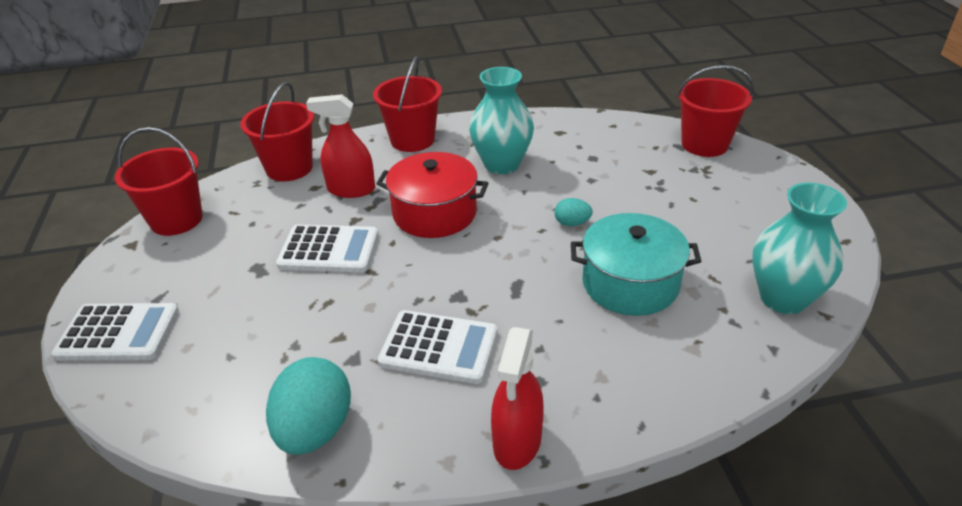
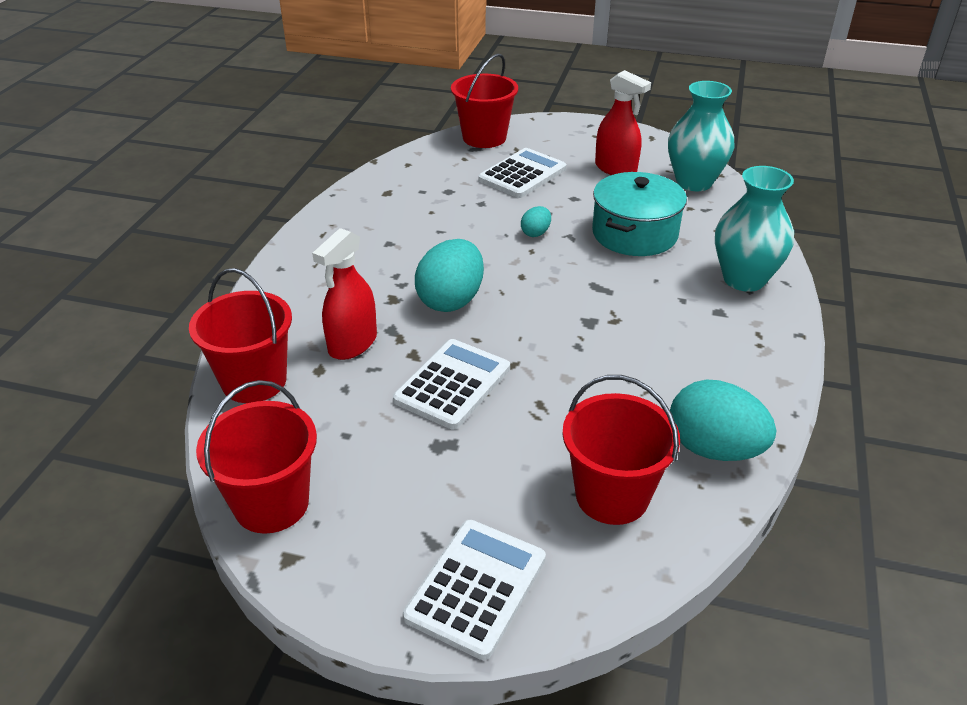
camera: 65 degrees left, 0 degrees up
red bucket [373,56,442,152] -> red bucket moved to [562,375,680,525]
red pot [376,152,488,238] -> turquoise egg [415,239,484,312]
white calculator [378,310,497,384] -> white calculator moved to [478,148,566,198]
turquoise vase [469,67,534,174] -> turquoise vase moved to [715,166,794,292]
red spray bottle [491,327,544,470] -> red spray bottle moved to [595,70,651,175]

